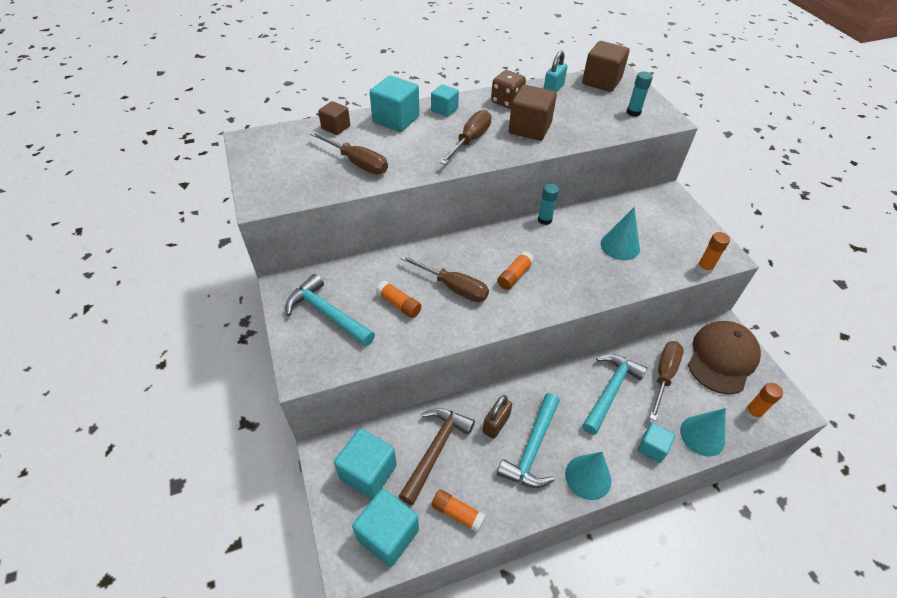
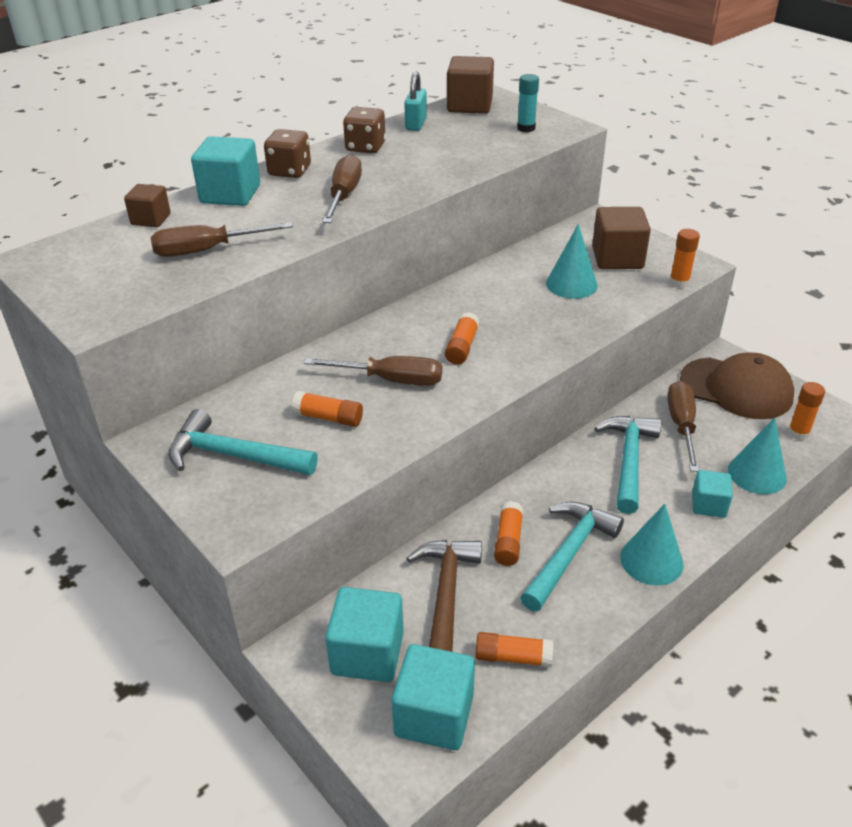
camera: 20 degrees left, 10 degrees down
brown screwdriver [310,131,388,175] -> brown screwdriver turned 150 degrees clockwise [150,222,293,257]
turquoise cube [431,84,459,117] -> brown dice [264,129,311,178]
brown padlock [482,395,512,439] -> orange glue stick [494,501,524,566]
turquoise hammer [497,393,560,488] -> turquoise hammer turned 150 degrees counterclockwise [520,502,624,611]
brown cube [509,85,557,141] -> brown cube moved to [592,207,651,269]
turquoise glue stick [538,184,559,225] -> none
brown cap [688,321,761,394] -> brown cap turned 105 degrees clockwise [680,352,794,419]

